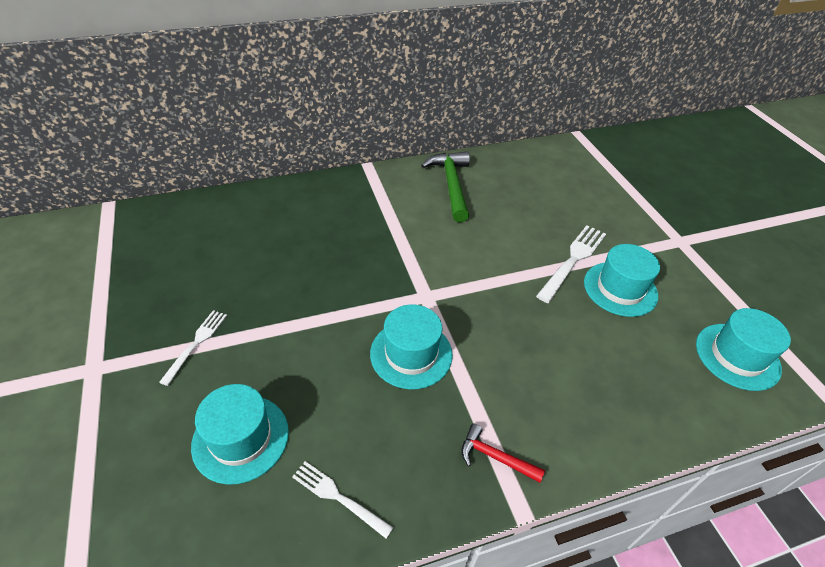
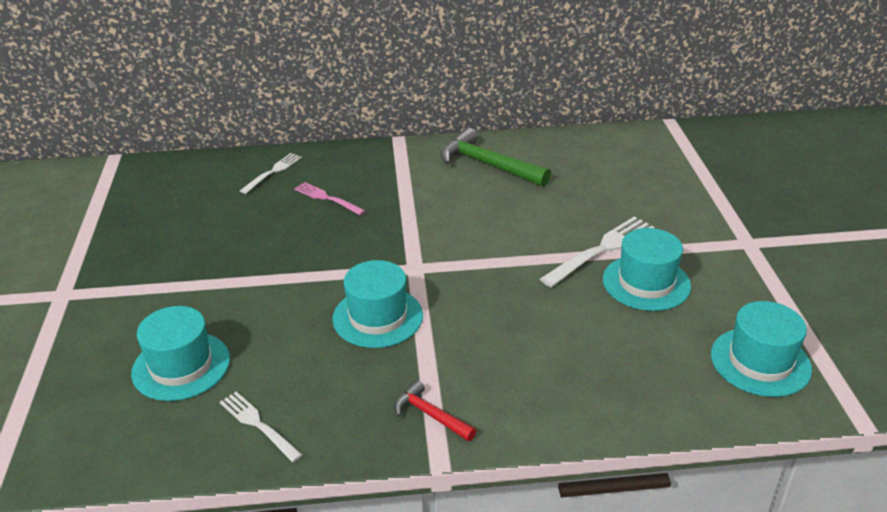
camera: 15 degrees right, 10 degrees down
white fork [159,310,227,386] -> white fork moved to [240,153,302,194]
green hammer [421,152,470,222] -> green hammer turned 60 degrees counterclockwise [441,128,551,187]
none -> pink fork [294,182,365,215]

